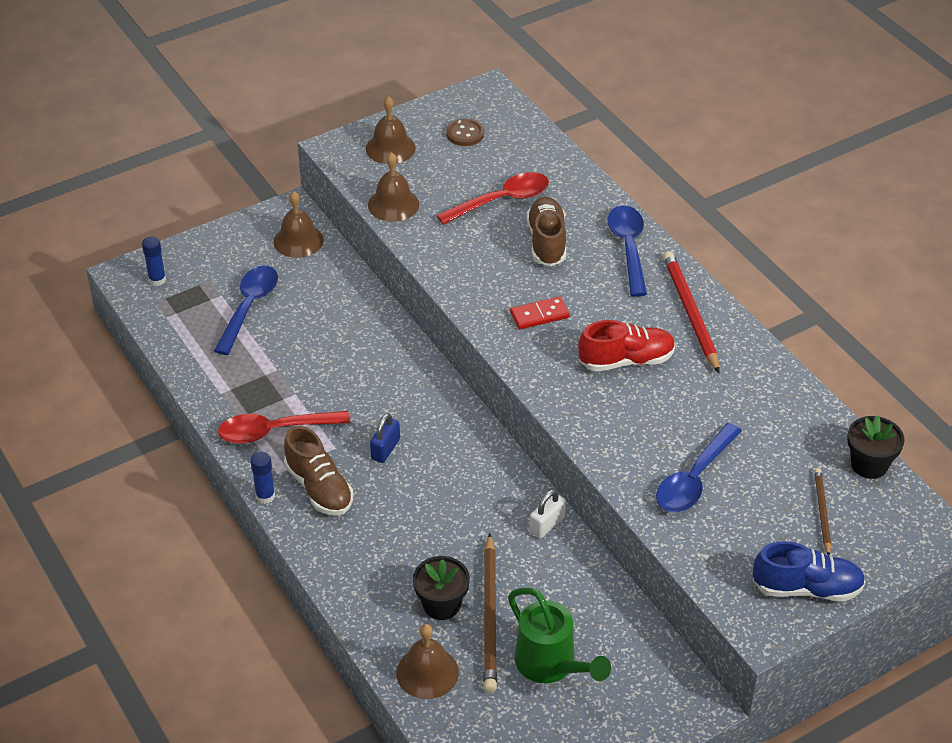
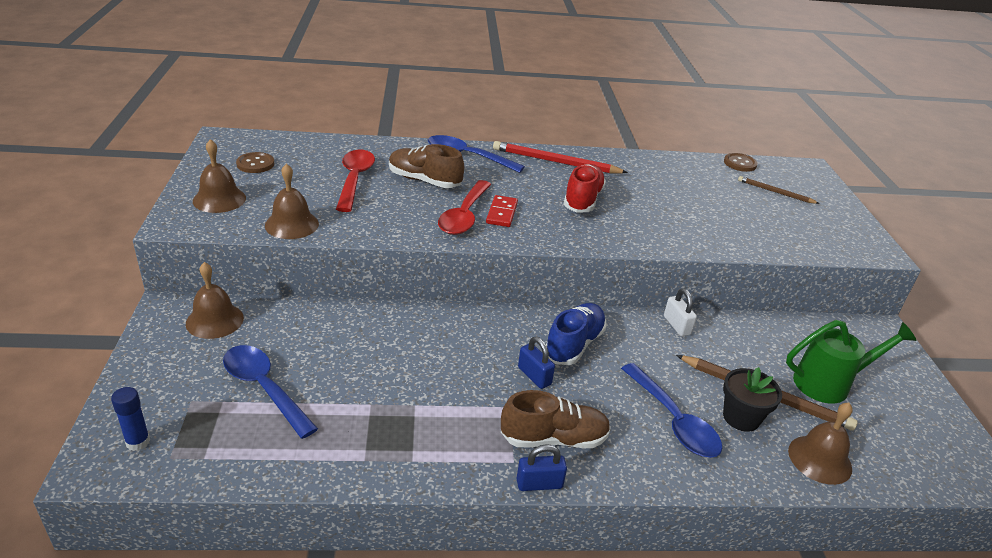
camera: 65 degrees left, 10 degrees down
red spoon [218,411,350,444] -> red spoon moved to [438,180,491,235]
blue glue stick [251,452,275,504] -> blue padlock [517,444,567,491]
blue spoon [656,423,742,512] -> blue spoon moved to [621,363,722,458]
blue shoe [753,541,866,601] -> blue shoe moved to [546,303,607,365]
black flower pot [847,415,905,479] -> brown button [724,153,758,172]

